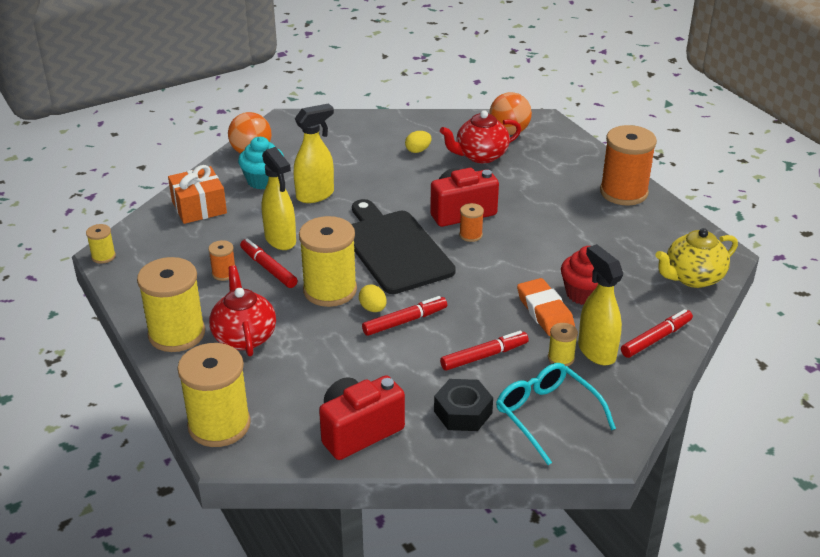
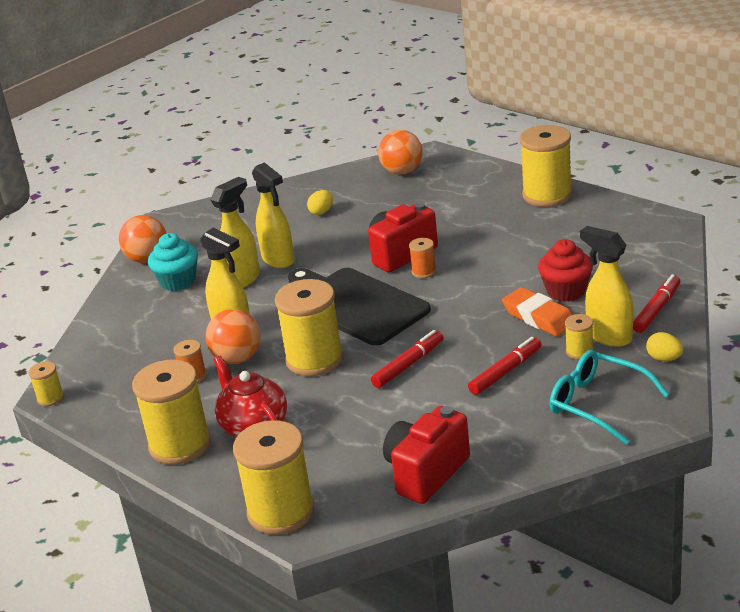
camera: 15 degrees left, 5 degrees down
orange gift [168,165,227,224] -> none
red marker [240,238,298,288] -> orange ball [205,309,261,364]
yellow egg [359,285,387,312] -> yellow egg moved to [646,332,683,361]
black nut [434,379,493,431] -> none
red teapot [440,110,521,163] -> none
orange spool [600,125,657,206] -> yellow spool [520,125,572,207]
yellow teapot [655,228,738,288] -> none
none -> yellow spray bottle [252,162,294,268]

